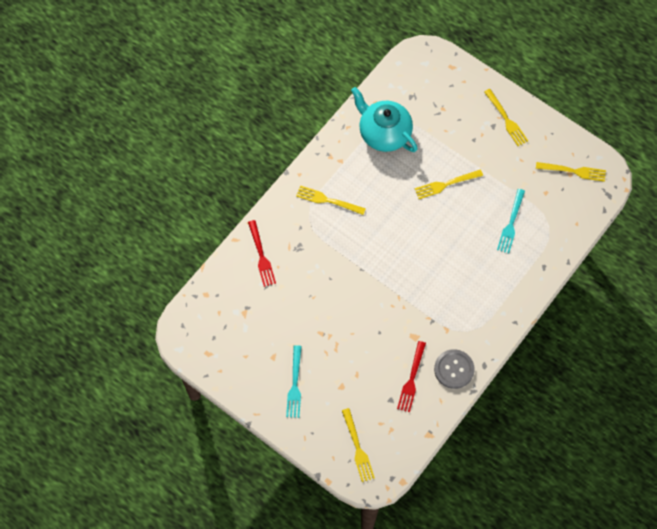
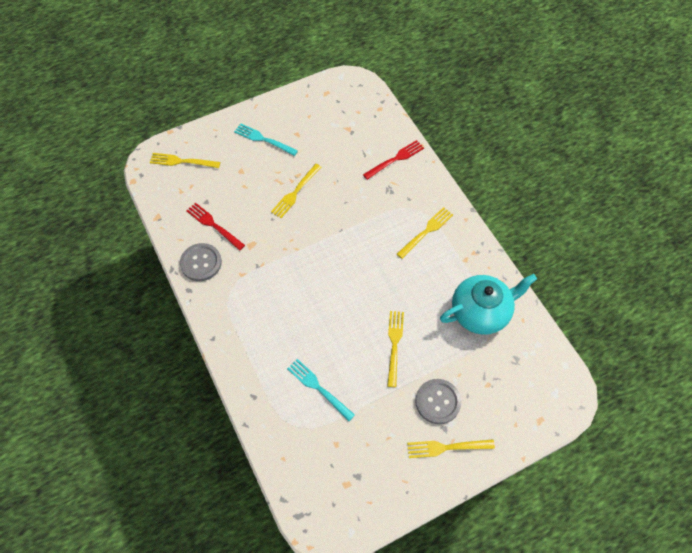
camera: 115 degrees right, 5 degrees down
red fork [248,220,276,287] -> red fork turned 135 degrees clockwise [363,140,424,180]
yellow fork [536,162,606,182] -> yellow fork moved to [271,164,321,218]
none -> grey button [415,379,461,424]

